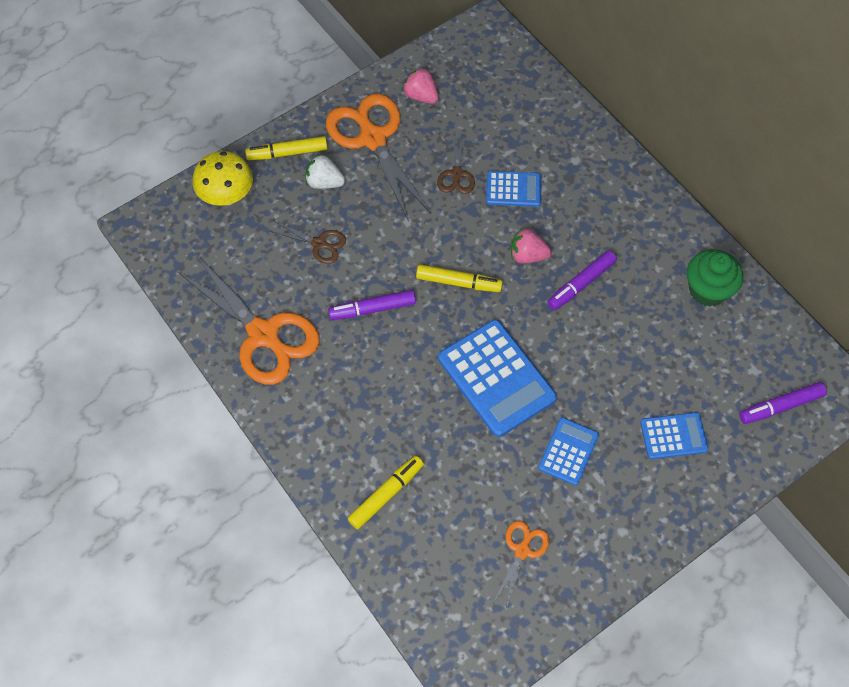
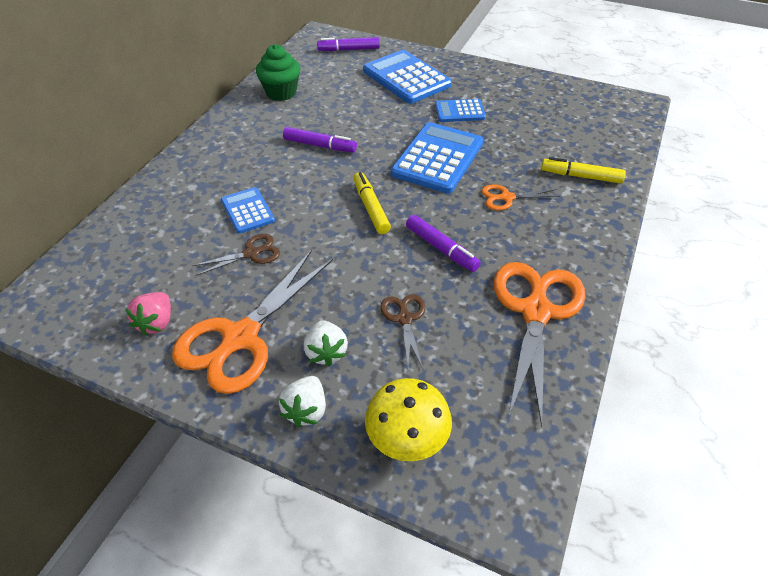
camera: 120 degrees left, 15 degrees down
yellow marker [245,136,328,160] -> white strawberry [279,376,326,427]
orange scissors [493,521,549,608] -> orange scissors moved to [482,184,561,210]
pink strawberry [511,228,552,264] -> none
blue calculator [640,412,708,459] -> blue calculator [363,50,452,104], size x1.81
purple marker [739,382,827,424] -> purple marker turned 135 degrees clockwise [317,37,380,51]

